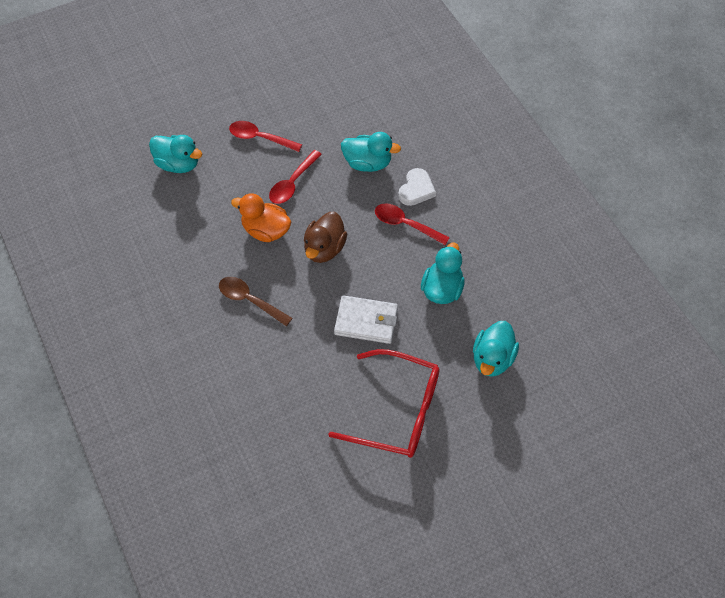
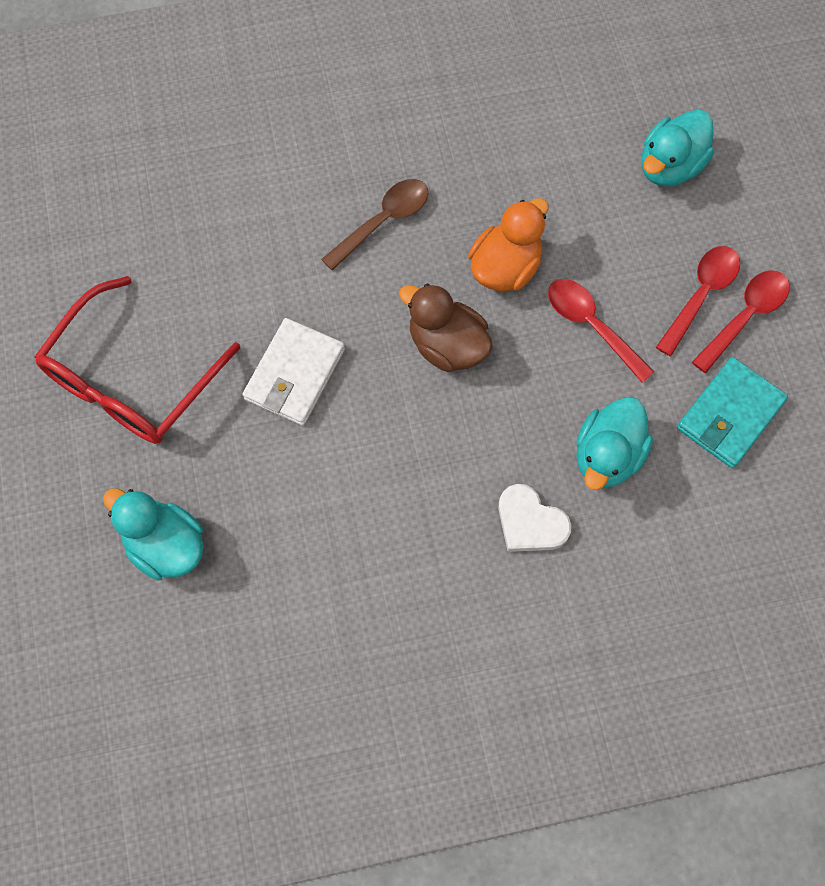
camera: 105 degrees right, 10 degrees up
red spoon [375,204,450,245] -> red spoon moved to [692,270,790,373]
turquoise duck [421,243,465,304] -> none
none -> turquoise wallet [677,357,788,468]

